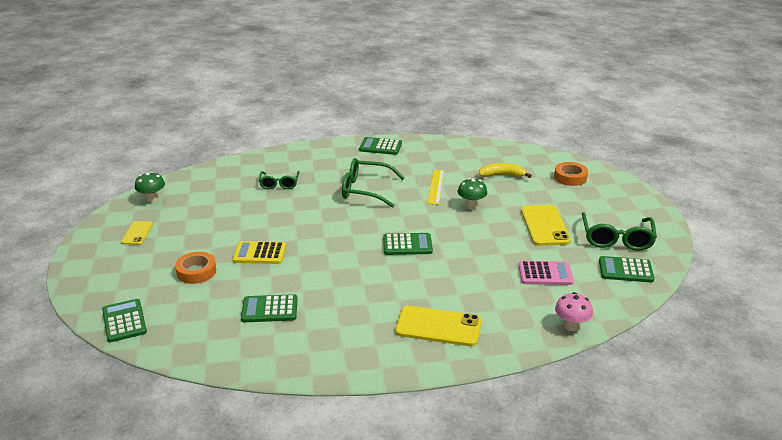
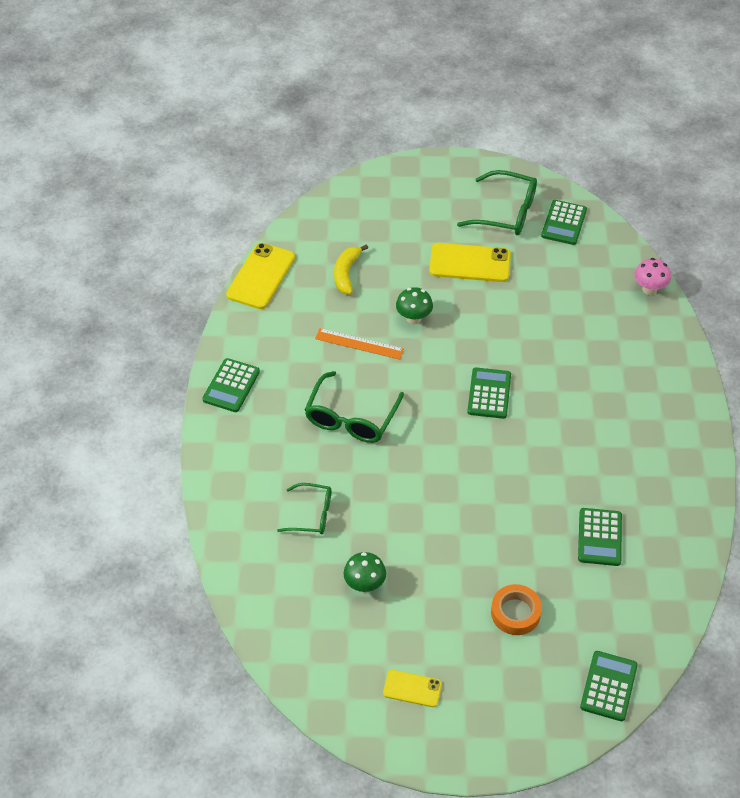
camera: 80 degrees left, 20 degrees up
green calculator [102,299,147,342] -> green calculator turned 120 degrees clockwise [580,651,638,721]
green mushroom [135,172,165,203] -> green mushroom moved to [344,552,386,593]
yellow calculator [233,241,286,264] -> none
yellow phone [395,306,482,346] -> yellow phone moved to [226,243,295,309]
yellow ruler [428,170,444,205] -> orange ruler [315,328,404,360]
pink calculator [519,261,574,285] -> none
orange tape [554,162,588,186] -> none

